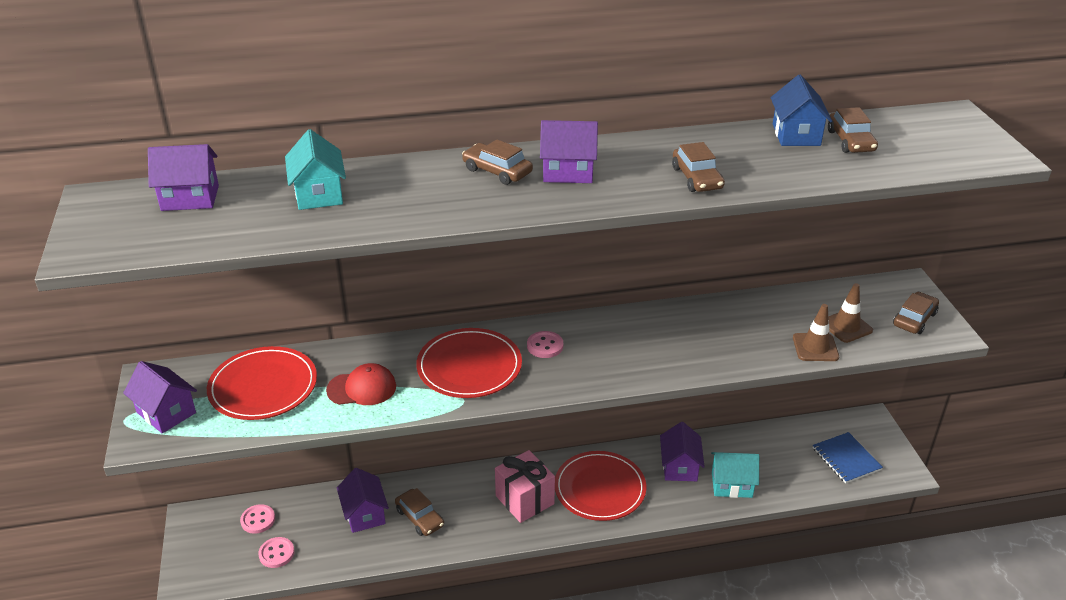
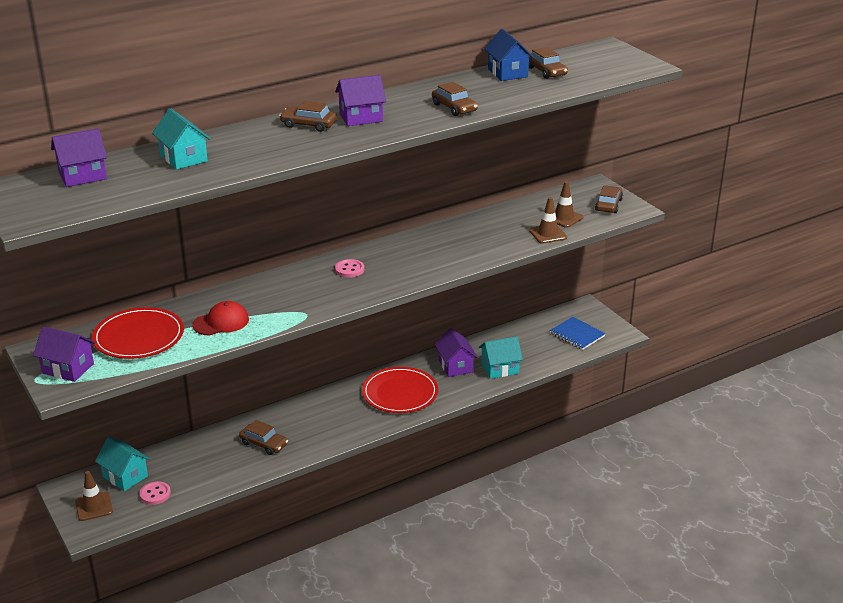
camera: 20 degrees left, 5 degrees down
pink button [240,504,275,534] -> turquoise house [95,437,150,491]
purple house [337,468,389,533] -> none
red plate [416,328,522,398] -> none
pink gift [495,450,555,523] -> none
none -> brown traffic cone [75,471,113,521]

